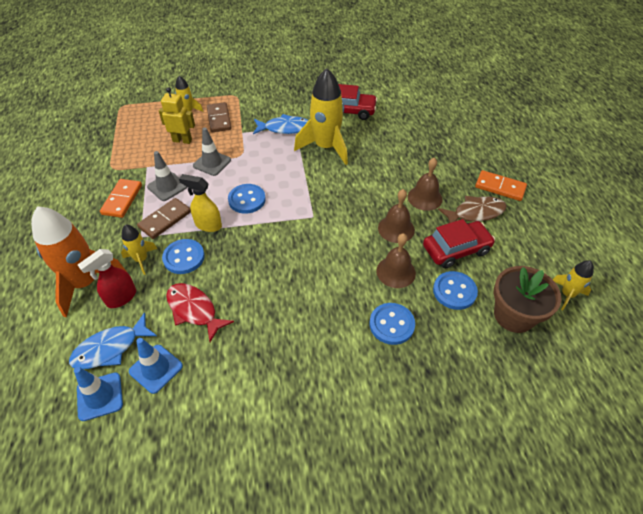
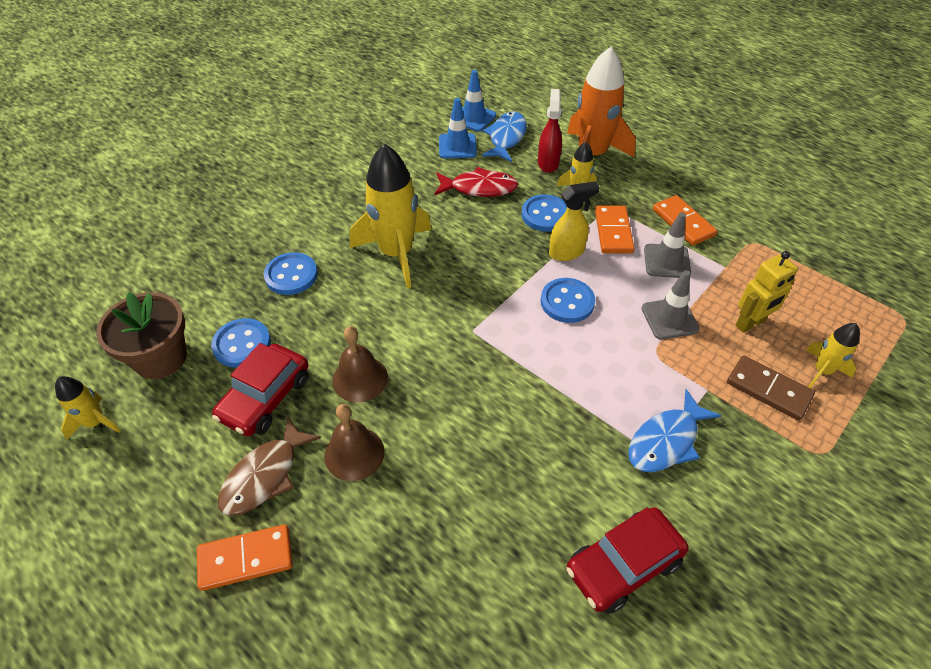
camera: 140 degrees right, 0 degrees up
brown domino [137,198,191,239] -> orange domino [595,205,635,253]
yellow rocket [294,68,348,165] -> yellow rocket moved to [350,143,432,288]
brown bell [376,233,416,288] -> none

